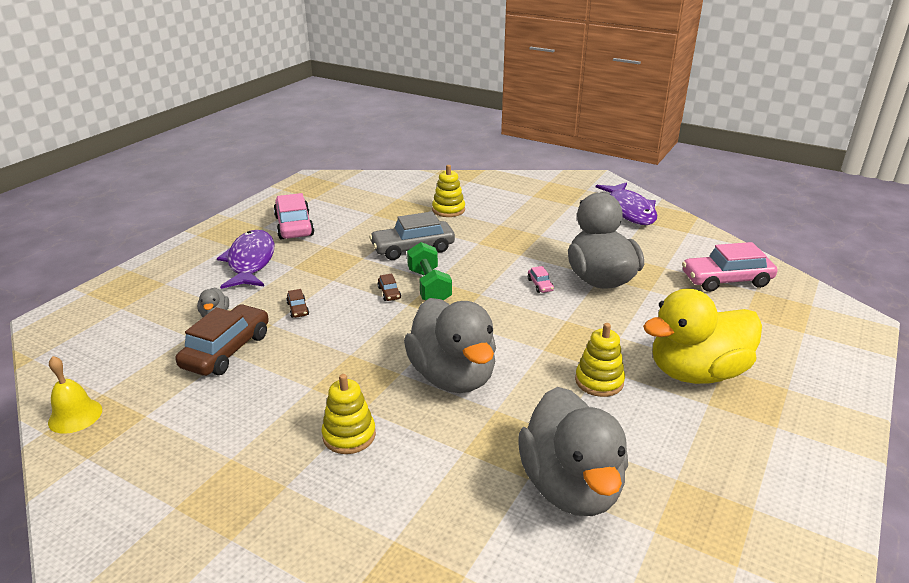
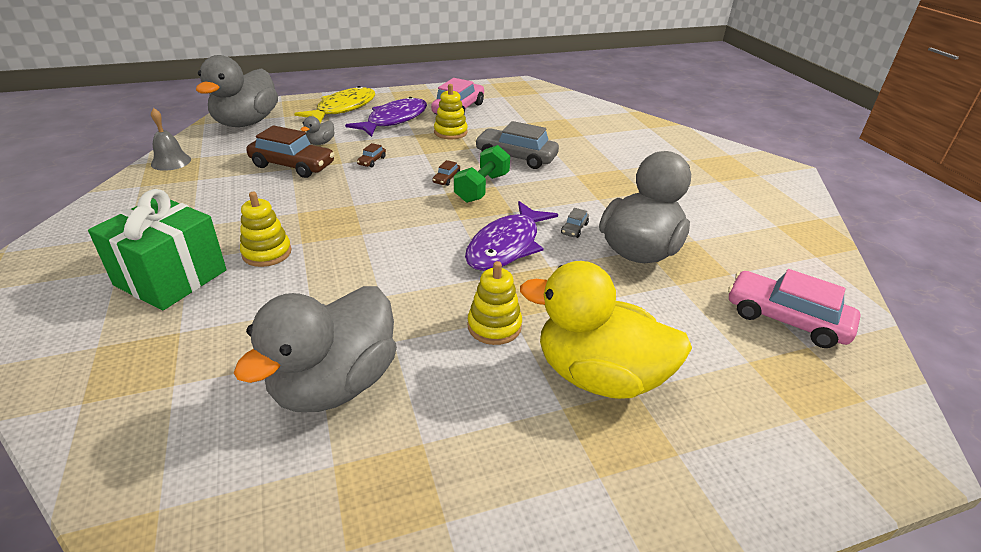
camera: 40 degrees right, 5 degrees up
yellow bell [48,356,102,434] -> grey bell [151,108,191,171]
brown car [175,304,269,376] -> brown car turned 45 degrees clockwise [246,125,335,178]
grey duck [404,298,496,393] -> grey duck moved to [196,55,278,127]
yellow stacking toy [432,165,465,217] -> yellow stacking toy moved to [434,84,468,139]
pink car [528,266,554,293] -> grey car [561,208,589,238]
purple fish [596,182,657,225] -> purple fish moved to [465,201,558,271]
none -> green gift [88,189,227,311]
none -> yellow fish [294,86,375,123]

